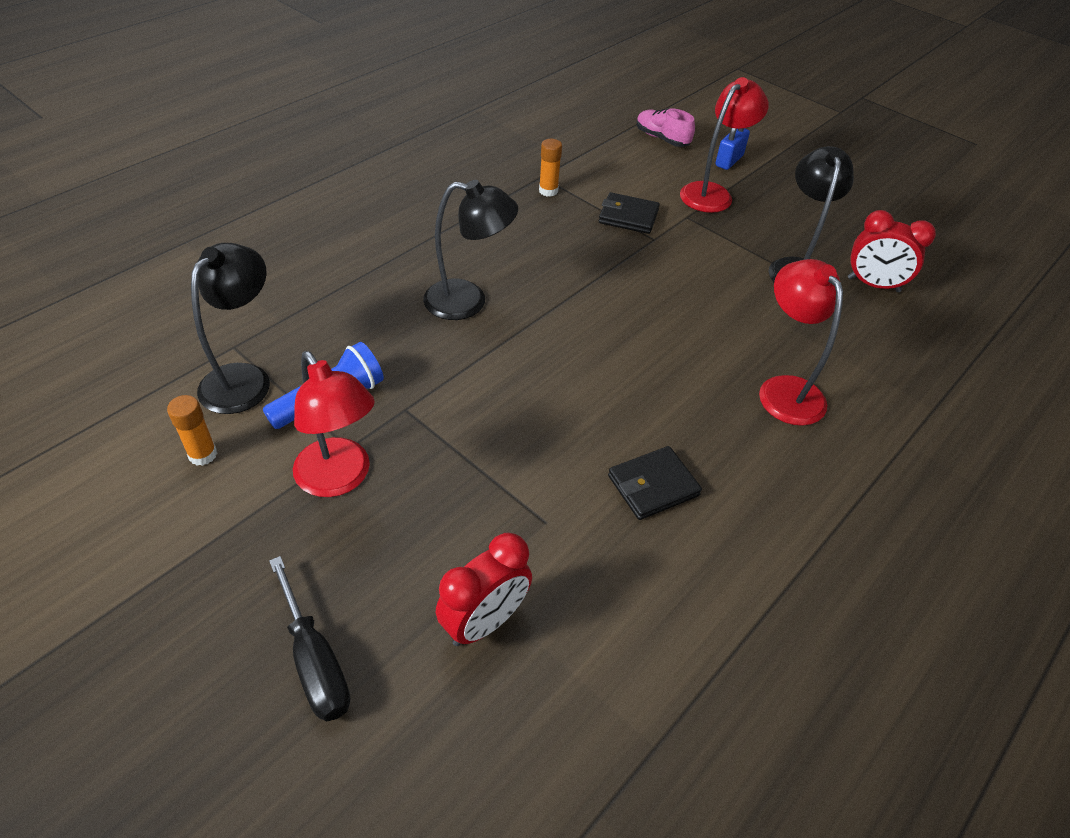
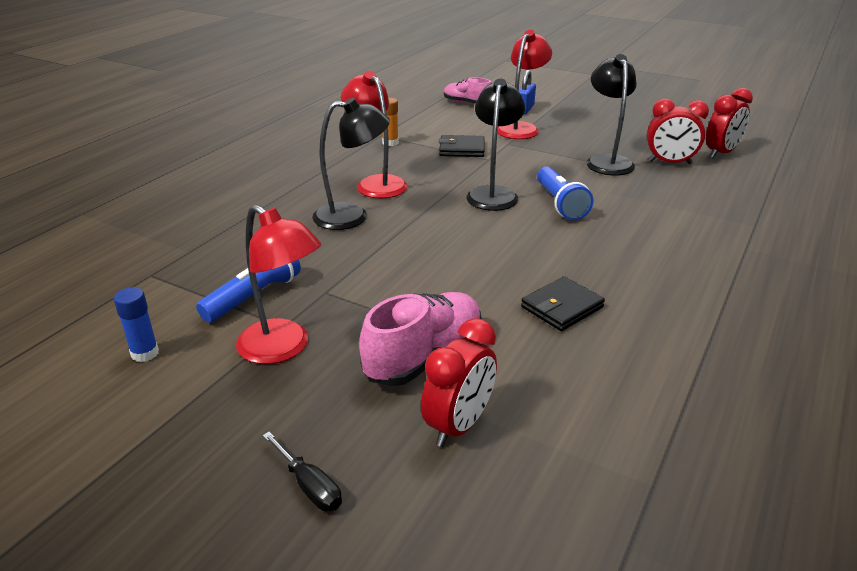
camera: 10 degrees left, 15 degrees down
orange glue stick [167,395,217,466] -> blue glue stick [114,287,159,362]
black lamp [191,243,270,414] -> black lamp moved to [466,79,525,211]
black screwdriver [269,556,350,721] -> black screwdriver [262,432,342,511], size x0.66
red lamp [759,259,843,426] -> red lamp moved to [341,71,408,198]
none -> pink shoe [359,292,482,386]
none -> blue flashlight [537,167,593,220]
none -> red clock [706,88,753,158]

